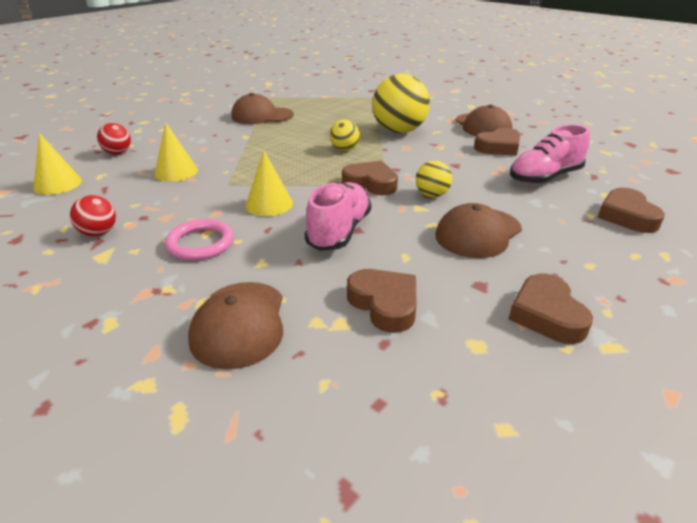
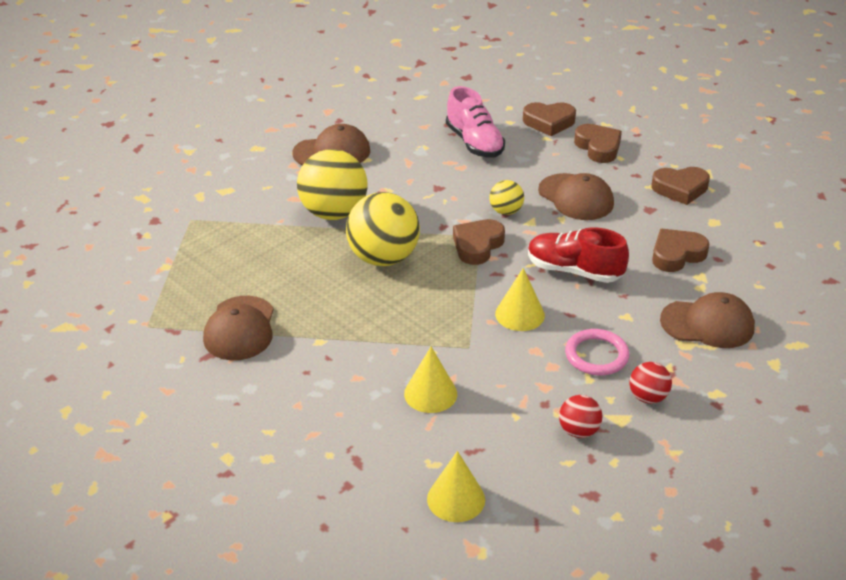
camera: 85 degrees left, 5 degrees up
red ball [97,123,131,154] -> red ball moved to [630,362,672,404]
pink shoe [305,182,371,251] -> red shoe [528,227,629,283]
yellow ball [330,120,360,151] -> yellow ball [346,192,420,266], size x2.00
brown heart [474,128,521,156] -> brown heart moved to [574,124,622,163]

